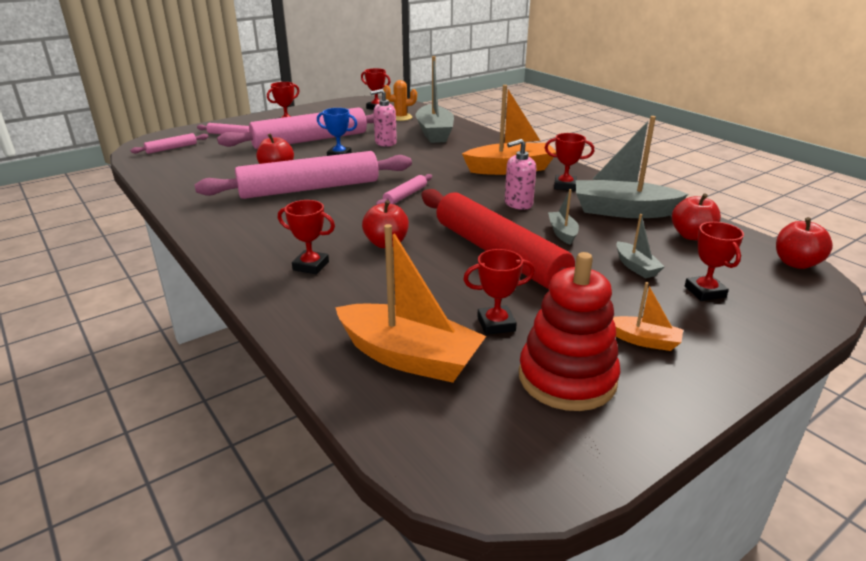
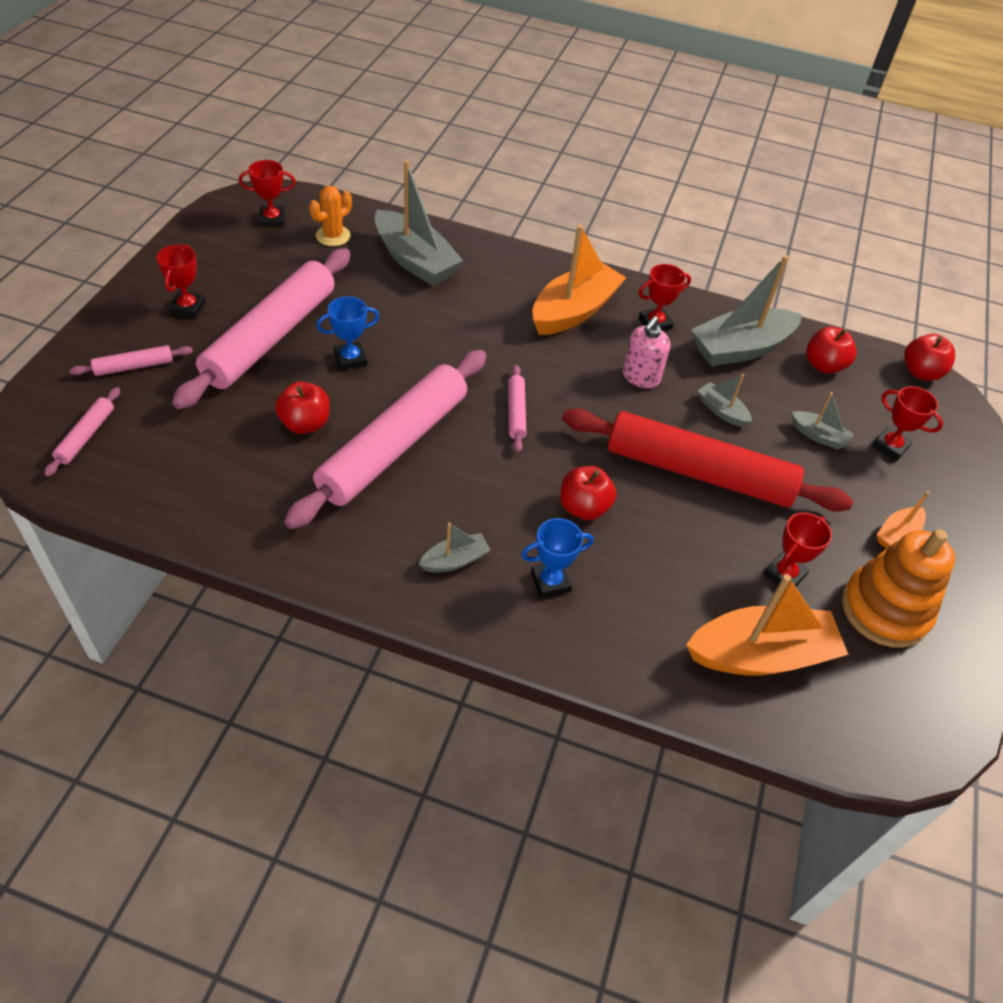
camera: 40 degrees left, 20 degrees up
red trophy [278,200,335,274] -> blue trophy [521,518,594,598]
pink soap dispenser [370,89,397,147] -> none
red stacking toy [519,252,620,411] -> orange stacking toy [842,529,955,648]
orange boat [613,282,683,351] -> orange boat turned 150 degrees clockwise [877,491,929,549]
none -> grey boat [419,523,491,572]

